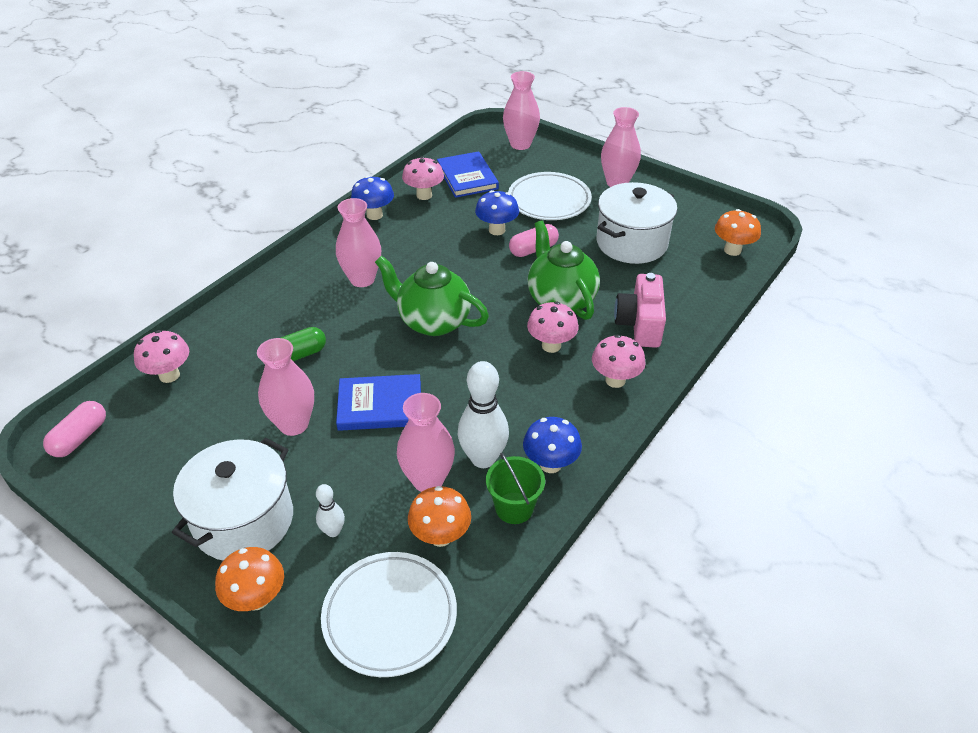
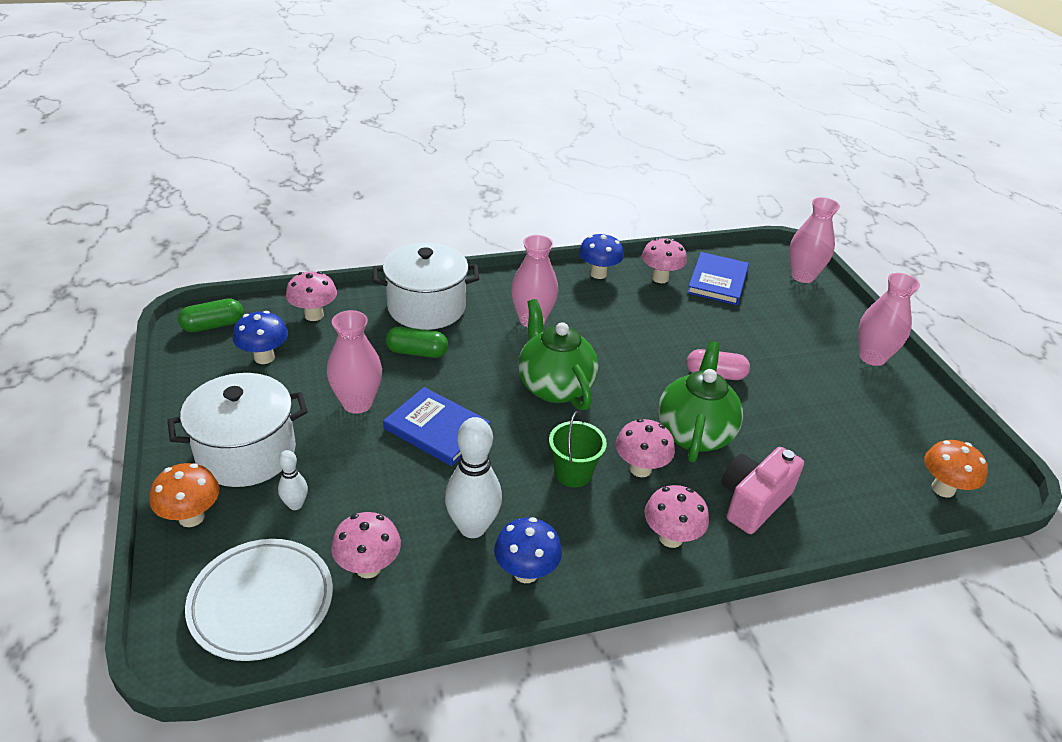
camera: 35 degrees right, 5 degrees down
pink capsule [43,401,106,457] -> green capsule [178,298,243,332]
pink vase [397,393,455,492] -> none
orange mushroom [408,486,471,547] -> pink mushroom [331,512,401,578]
blue mushroom [475,190,519,235] -> blue mushroom moved to [233,311,288,364]
green bucket [486,453,545,524] -> green bucket moved to [549,411,607,488]
white plate [508,172,592,220] -> none
white pot [597,182,677,264] -> white pot moved to [372,243,479,330]

